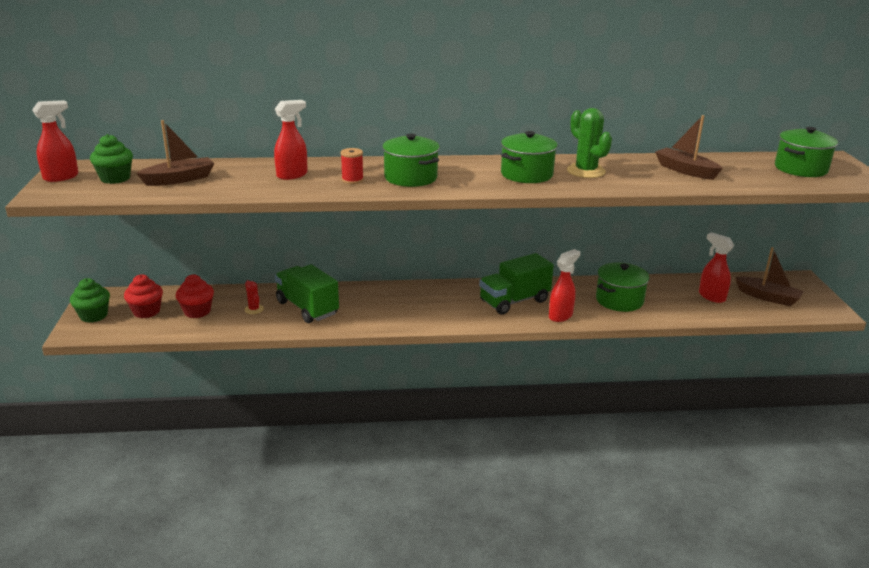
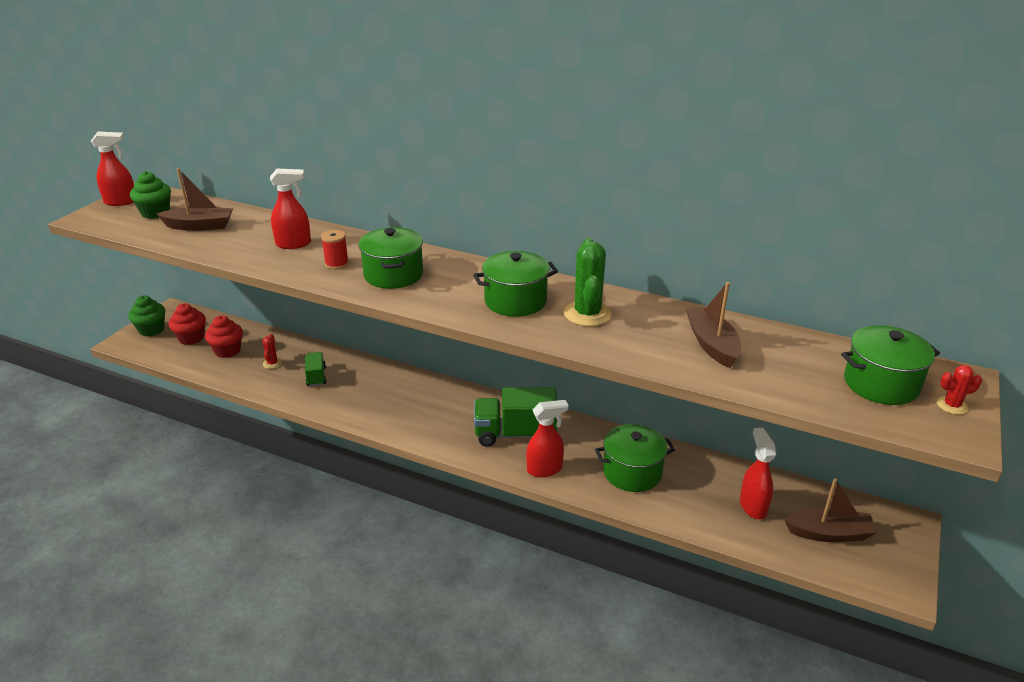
camera: 30 degrees right, 5 degrees up
green truck [275,264,339,323] -> green truck [305,352,326,386], size x0.54
brown boat [735,247,803,306] -> brown boat turned 60 degrees counterclockwise [785,478,878,542]
none -> red cactus [937,365,982,414]

